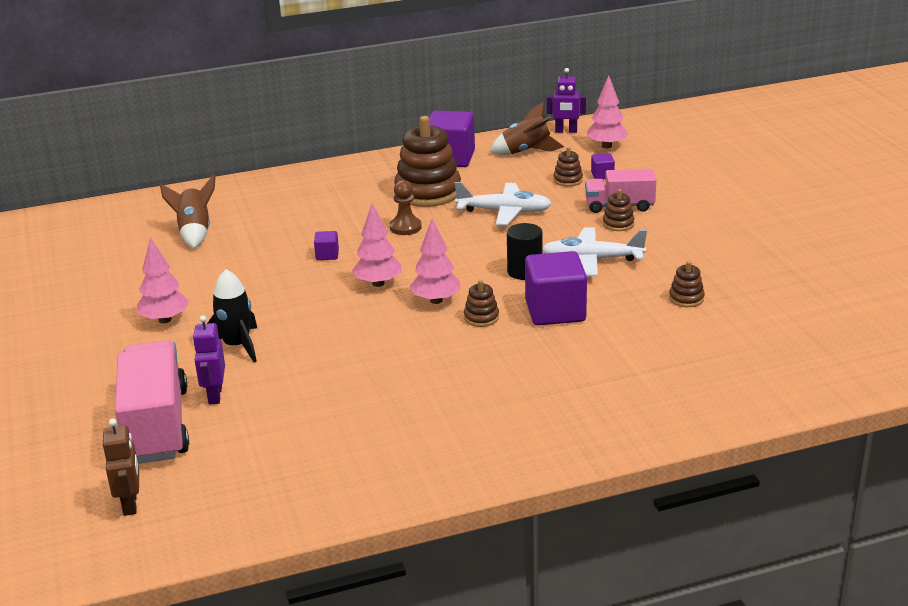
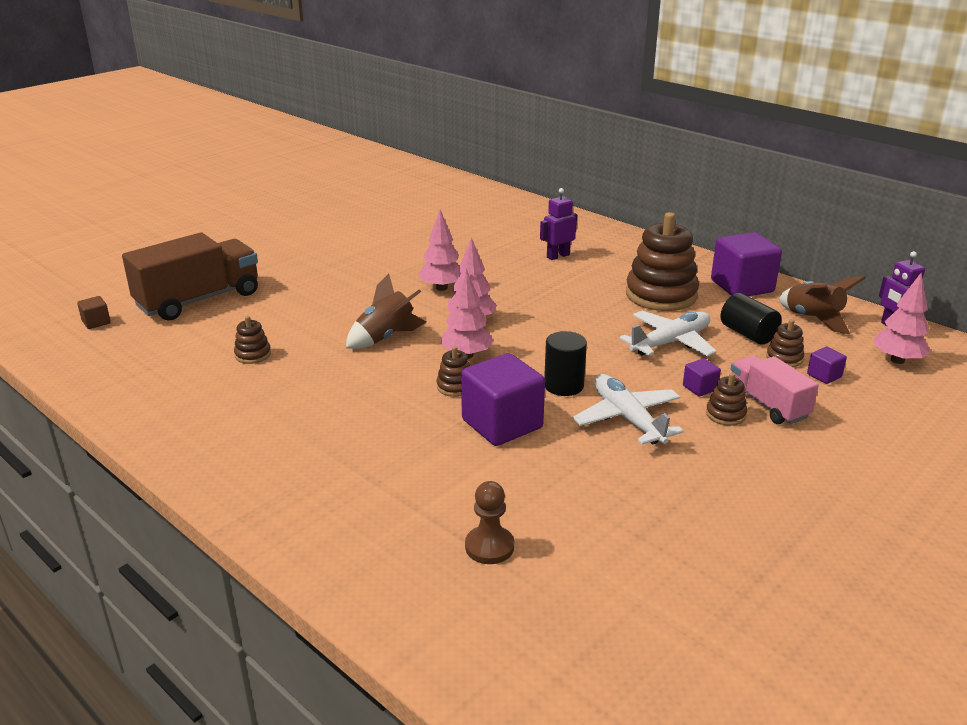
camera: 60 degrees right, 0 degrees up
brown robot [103,419,139,516] -> brown cube [77,296,111,329]
pink truck [115,340,189,464] -> brown truck [122,233,258,320]
pink tree [137,237,189,323] -> pink tree moved to [418,210,461,291]
brown rocket [160,174,216,248] -> brown rocket moved to [346,274,427,349]
purple robot [193,315,225,404] -> purple robot moved to [540,188,577,260]
black rocket [207,269,257,363] -> none
purple cube [314,231,339,260] -> purple cube moved to [683,358,721,396]
brown pawn [390,180,422,235] -> brown pawn moved to [465,481,514,564]
white plane [455,182,552,225] -> white plane turned 105 degrees counterclockwise [619,311,717,356]
brown stacking toy [669,261,705,307] -> brown stacking toy moved to [234,316,271,364]
none -> black cylinder [720,293,782,345]

